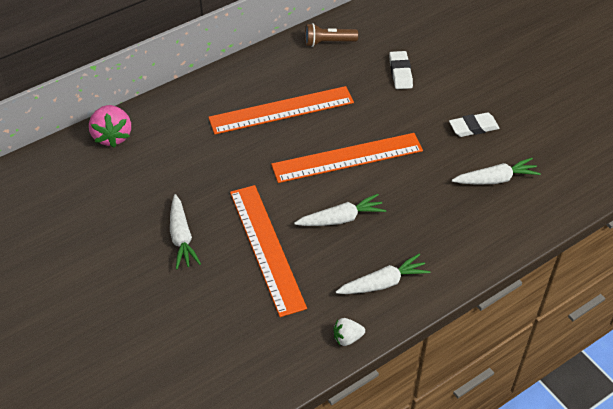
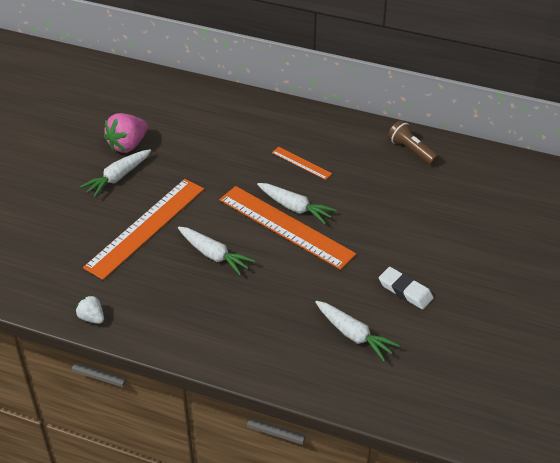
camera: 55 degrees right, 5 degrees down
pink strawberry [89,105,131,148] -> pink strawberry moved to [104,113,148,153]
orange ruler [208,86,354,134] -> orange ruler [272,147,332,180], size x0.46
white carrot [336,254,430,294] -> white carrot moved to [257,183,337,224]
white eraser [389,51,413,89] -> none

